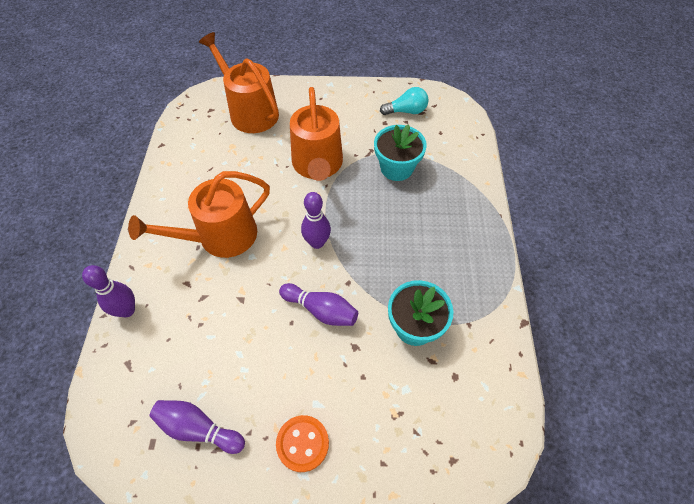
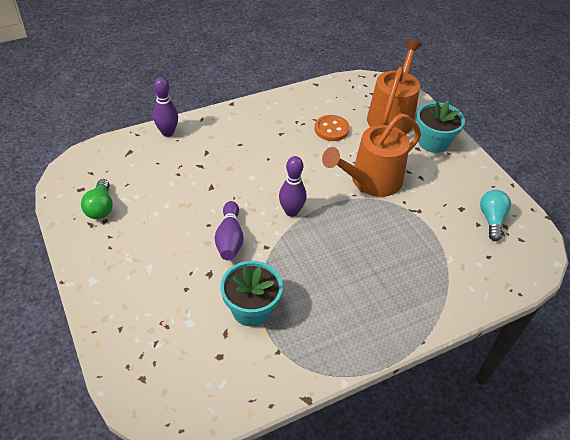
camera: 60 degrees right, 10 degrees down
orange watering can [128,171,270,258] -> none
purple bowling pin [150,400,245,454] -> green light bulb [81,179,113,219]
orange button [276,415,329,472] -> orange button moved to [315,115,350,141]
turquoise flower pot [374,124,427,181] -> turquoise flower pot moved to [416,101,465,153]
turquoise light bulb [380,87,429,115] -> turquoise light bulb turned 135 degrees counterclockwise [480,190,511,241]

